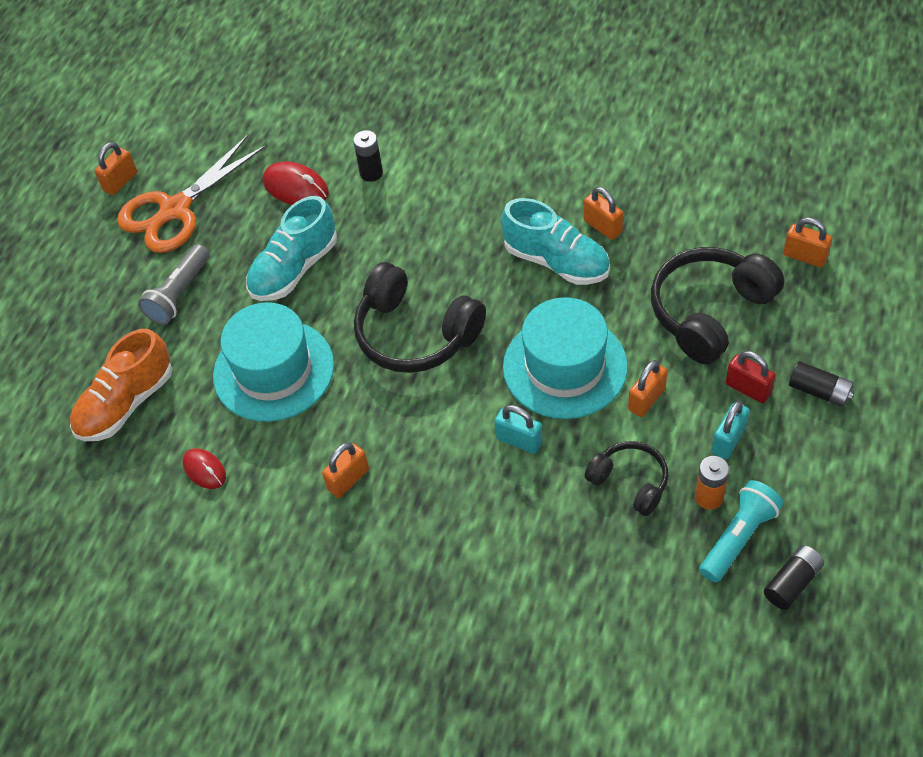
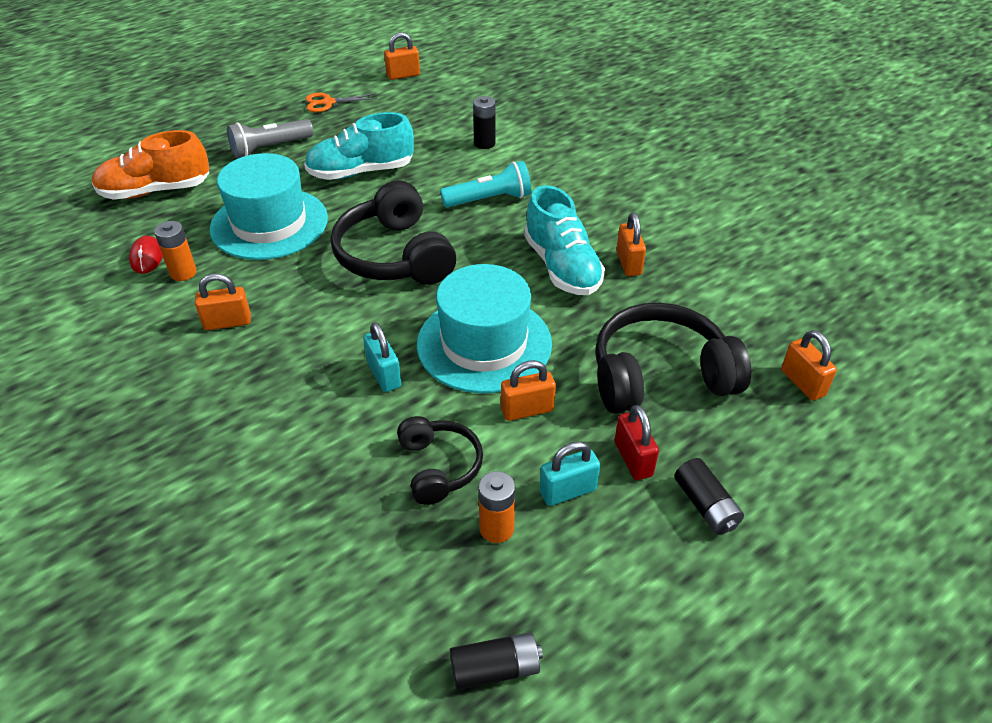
camera: 30 degrees right, 10 degrees down
orange padlock [95,142,137,195] -> orange padlock moved to [384,32,420,80]
orange scissors [117,135,267,253] -> orange scissors [305,93,378,112], size x0.49
red mouse [263,162,329,205] -> none
turquoise flashlight [699,480,784,582] -> turquoise flashlight moved to [440,161,531,208]
none -> orange battery [154,221,197,281]

